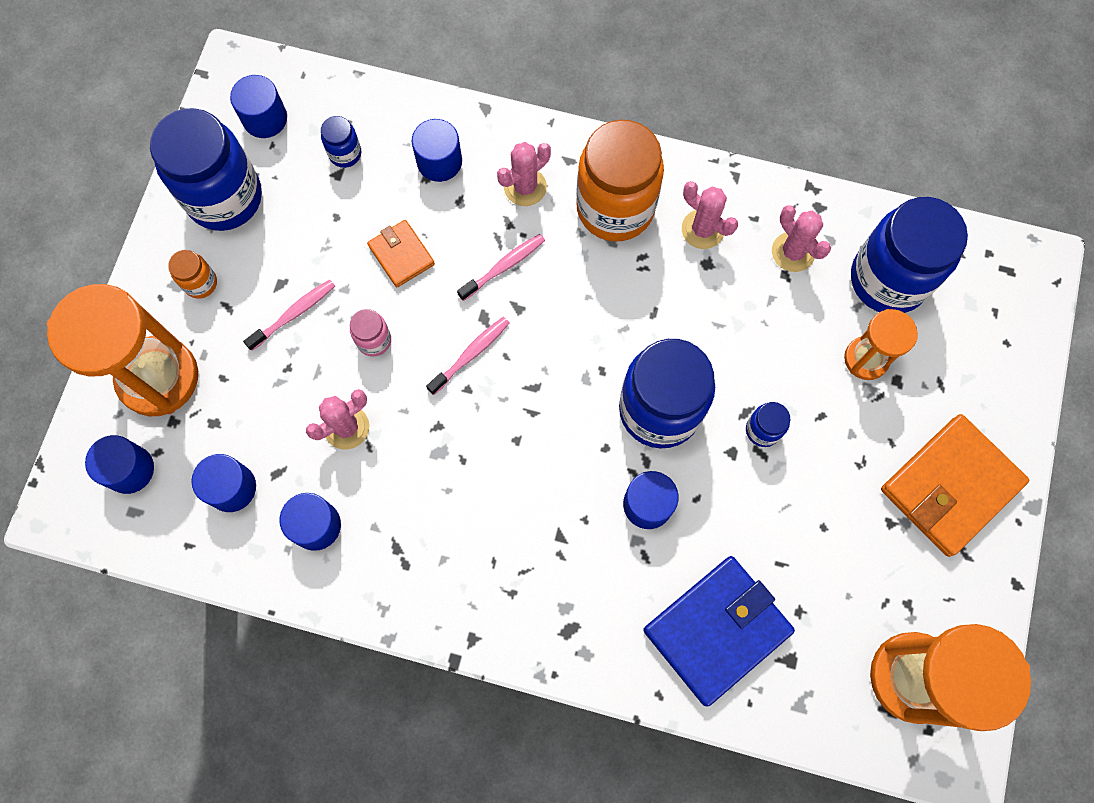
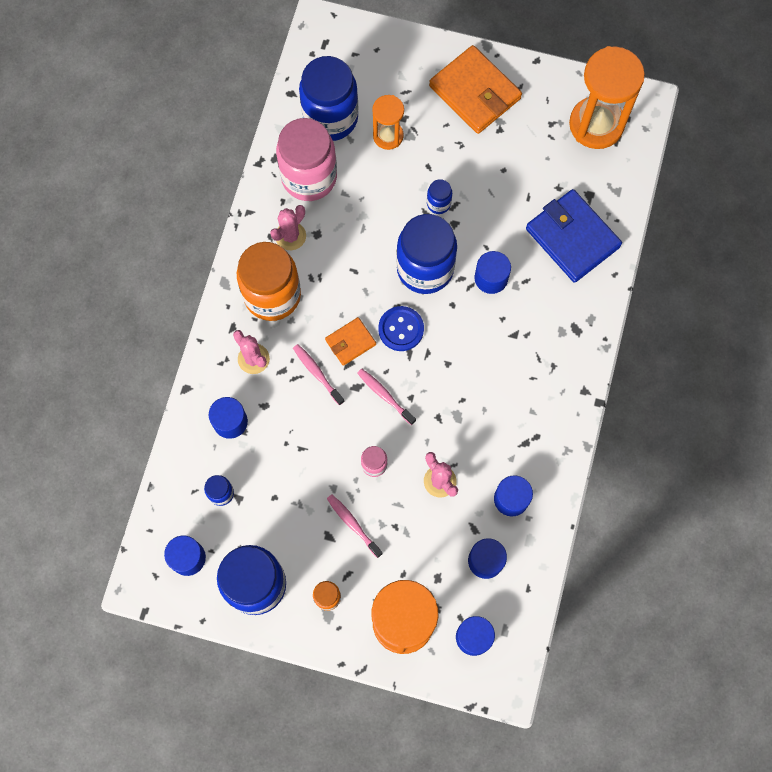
camera: 90 degrees left, 0 degrees up
orange wallet [367,220,435,287] -> orange wallet moved to [325,317,376,366]
pink cactus [772,205,831,272] -> pink jar [276,118,337,201]
none -> blue button [378,306,424,351]

